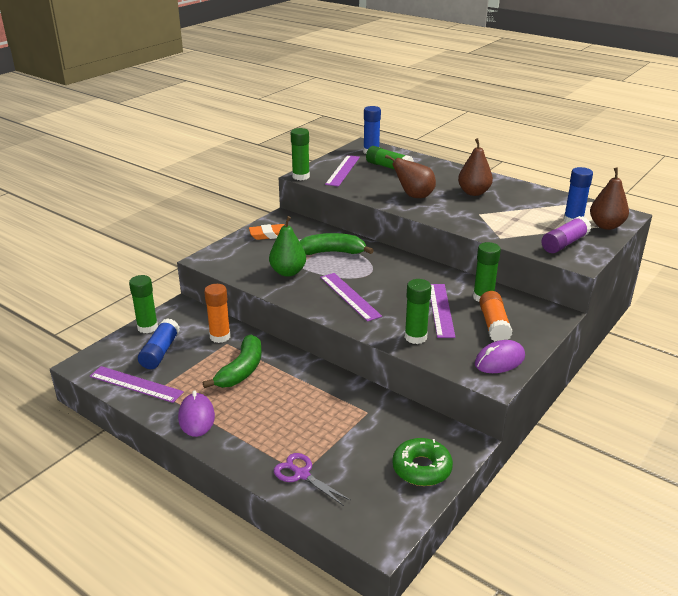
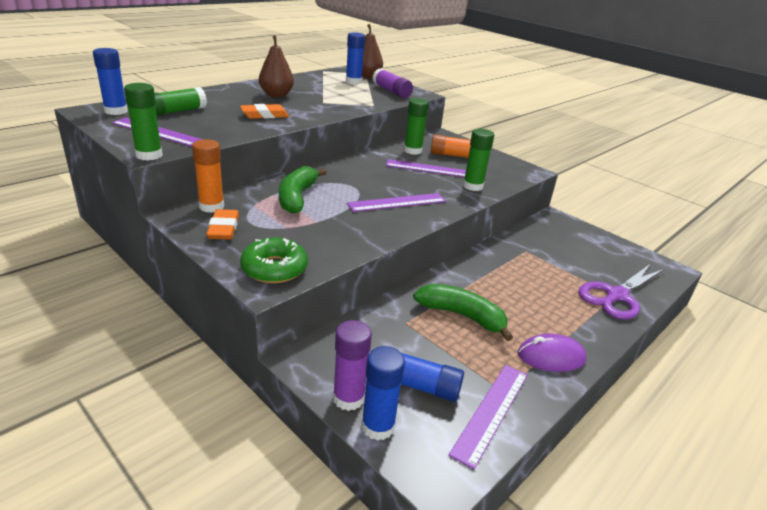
camera: 85 degrees left, 0 degrees up
green glue stick [129,275,158,333] -> purple glue stick [333,320,372,411]
orange glue stick [204,284,230,343] -> orange glue stick moved to [192,139,224,213]
green pear [269,216,306,277] -> none
purple scissors [274,453,351,506] -> purple scissors [578,264,664,320], size x1.59
brown pear [385,155,436,198] -> orange eraser [240,104,289,119]
green donut [392,438,453,486] -> green donut moved to [240,238,308,283]
purple mouse [475,340,525,373] -> none
none -> blue glue stick [361,346,405,441]

